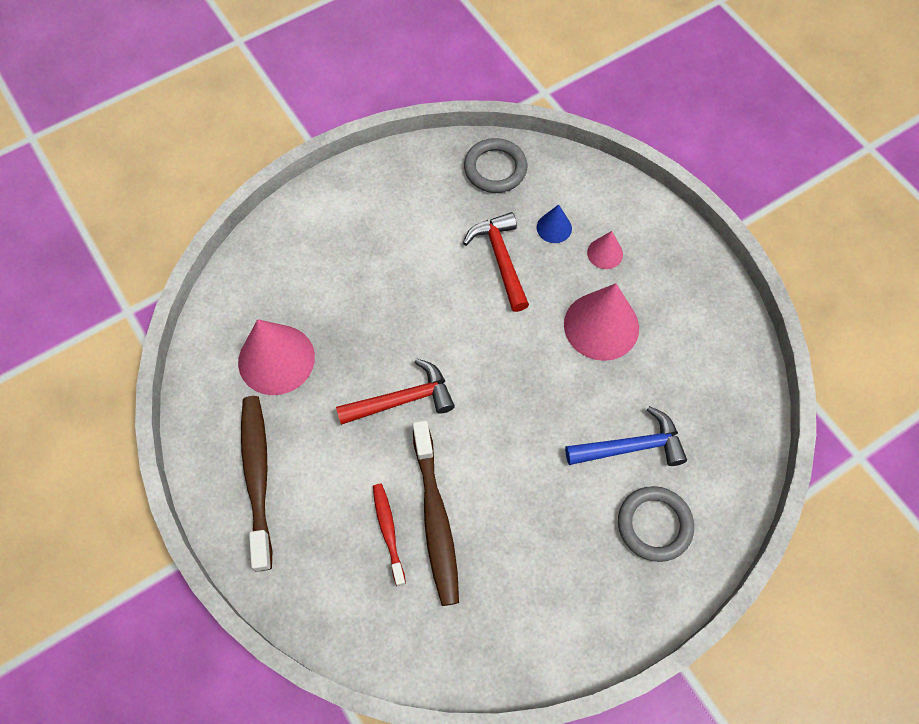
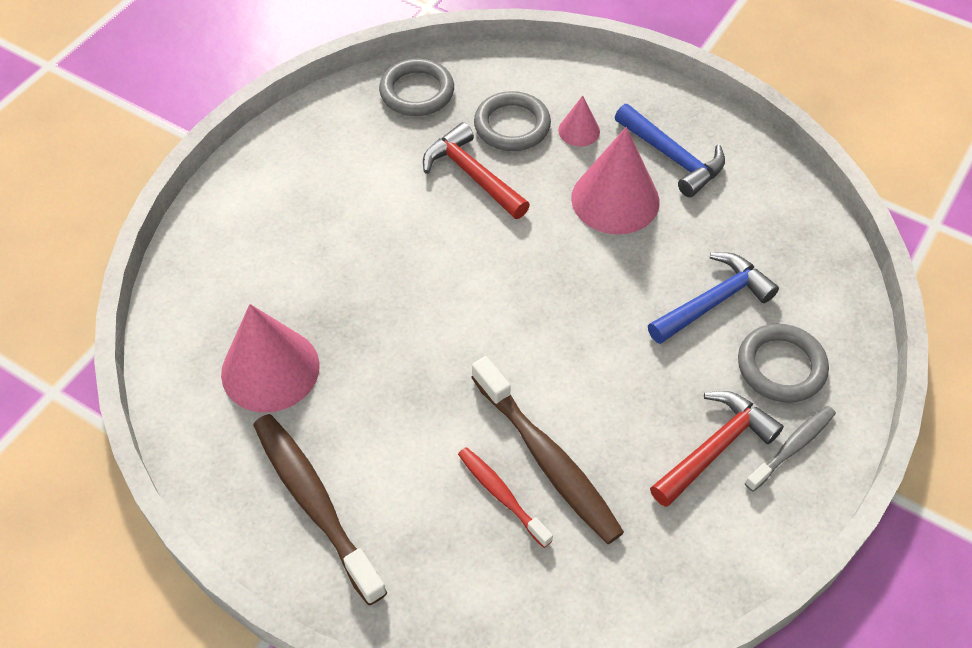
camera: 25 degrees left, 10 degrees down
red hammer [336,359,455,425] -> red hammer moved to [650,391,784,507]
blue cone [537,204,572,243] -> grey ring [474,91,551,151]
none -> blue hammer [615,104,725,197]
none -> grey toothbrush [745,406,836,492]

